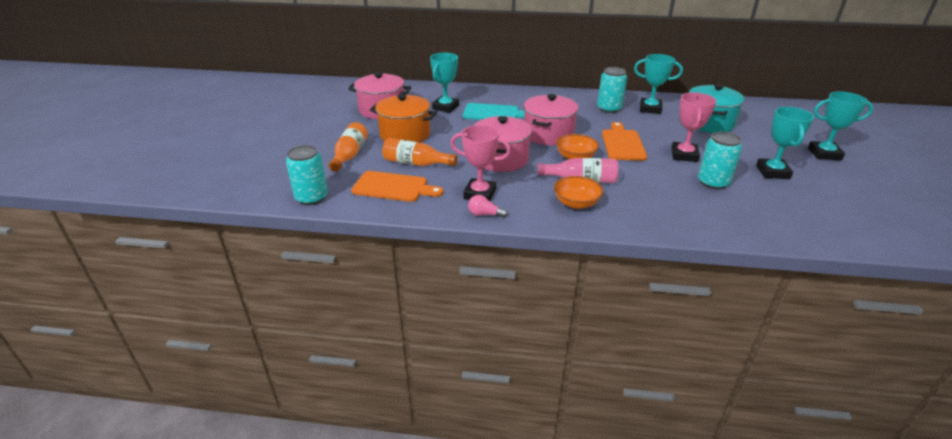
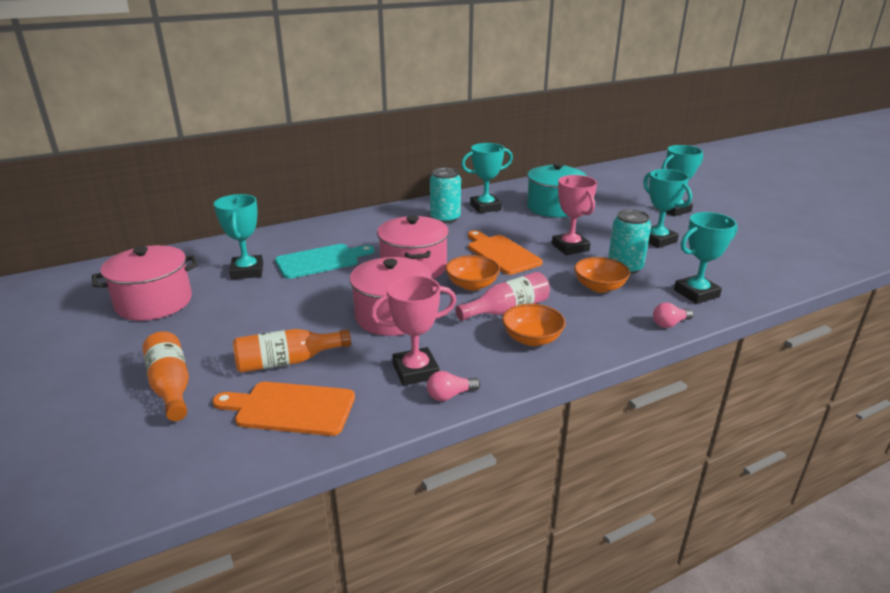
camera: 35 degrees left, 5 degrees down
turquoise can [286,145,328,205] -> none
orange cutting board [351,171,443,202] -> orange cutting board turned 150 degrees counterclockwise [212,382,355,436]
orange pot [370,94,437,143] -> none
none -> orange bowl [574,257,630,293]
none -> pink light bulb [653,303,694,328]
none -> turquoise trophy [674,212,738,304]

